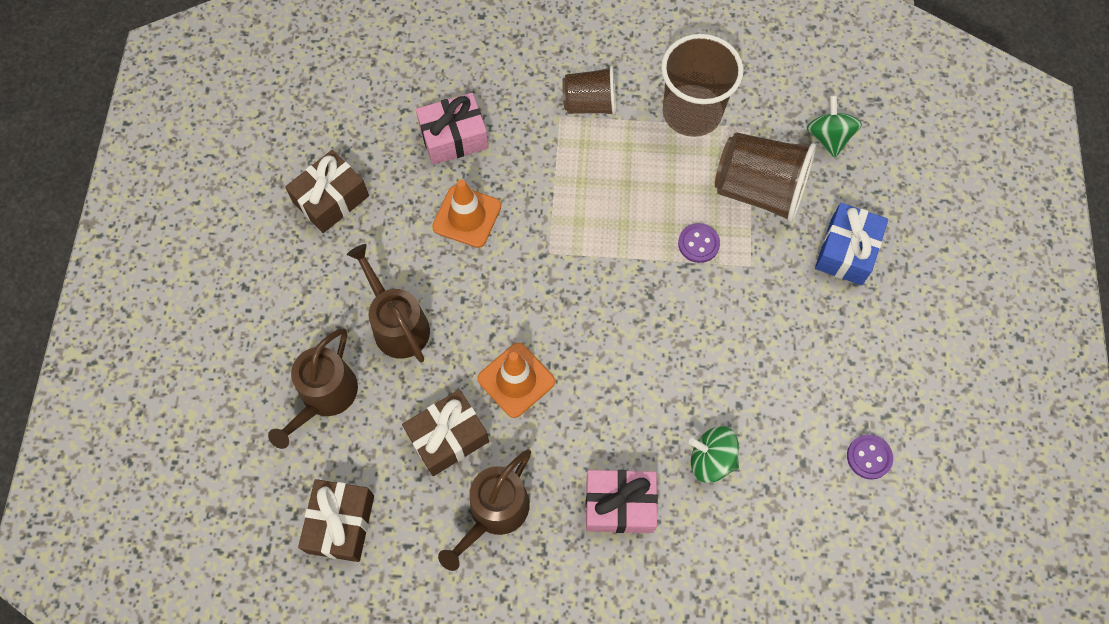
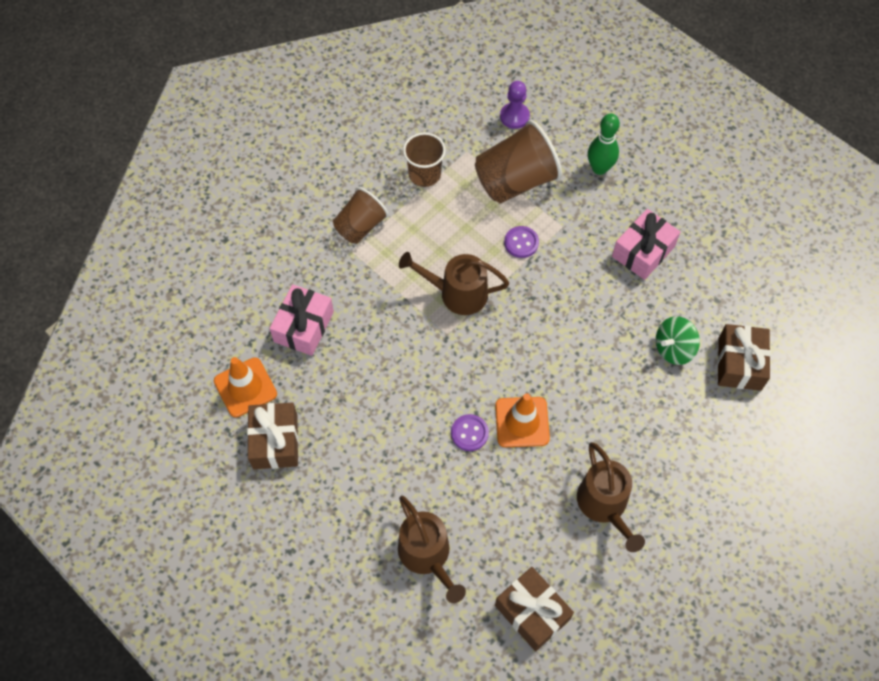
camera: 50 degrees left, 5 degrees down
brown watering can [347,244,430,363] -> brown watering can moved to [399,252,509,315]
brown gift [402,390,489,476] -> brown gift moved to [718,324,771,391]
orange traffic cone [432,179,501,248] -> orange traffic cone moved to [214,357,277,418]
pink gift [585,470,658,533] -> pink gift moved to [612,209,680,280]
brown cup [661,34,743,137] -> brown cup [403,133,446,187], size x0.63
green spinning top [807,95,862,158] -> purple pawn [500,81,530,129]
blue gift [815,203,888,285] -> green bowling pin [588,113,620,175]
purple button [847,434,893,480] -> purple button moved to [451,414,489,451]

